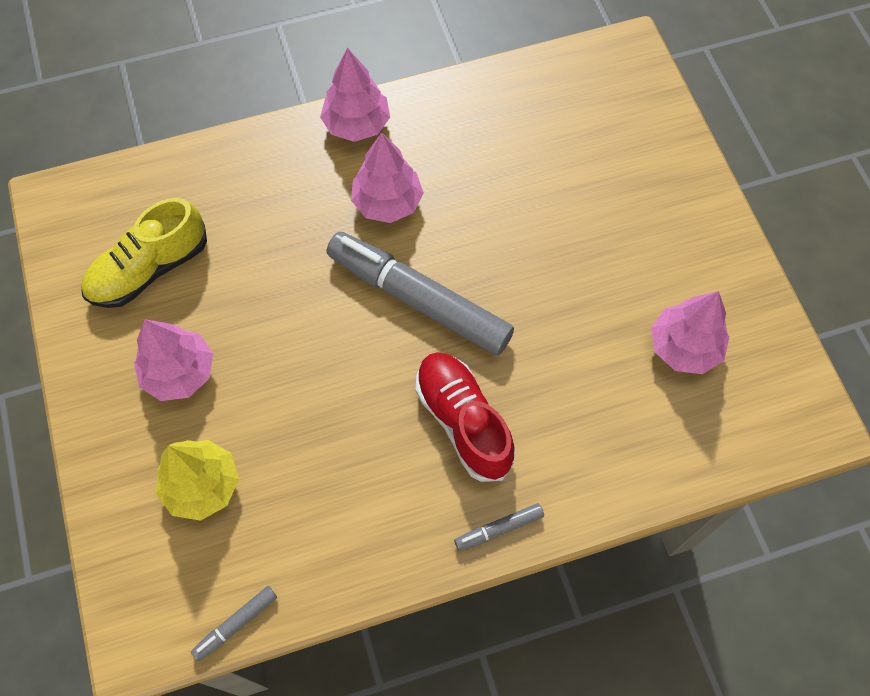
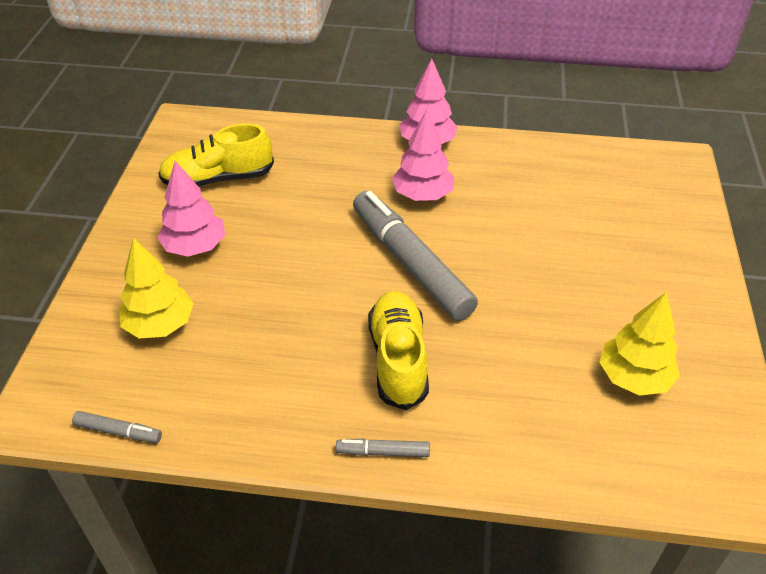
camera: 25 degrees right, 20 degrees down
grey marker [191,586,277,662] -> grey marker turned 150 degrees counterclockwise [72,411,162,443]
red shoe [416,352,515,482] -> yellow shoe [368,291,429,410]
pink tree [651,291,729,374] -> yellow tree [599,292,680,396]

